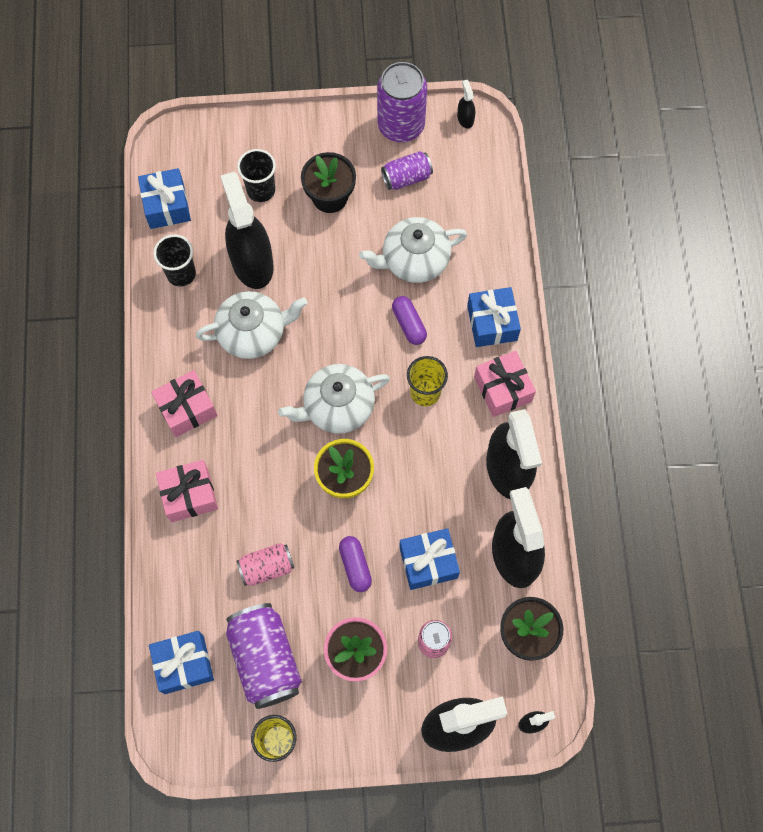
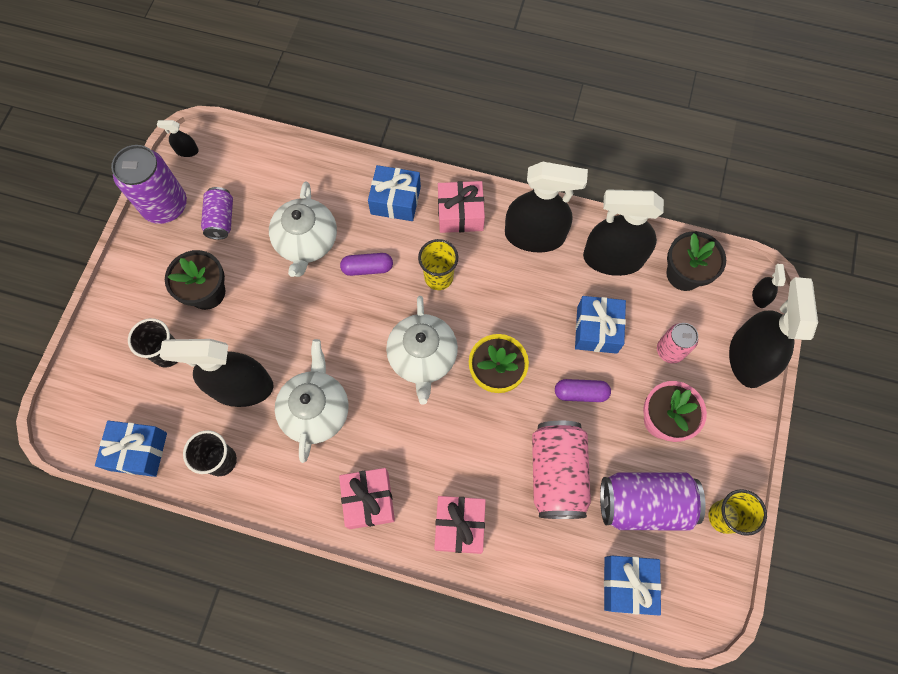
camera: 70 degrees left, 0 degrees up
pink can [237,543,294,586] -> pink can [532,421,591,519], size x1.72

